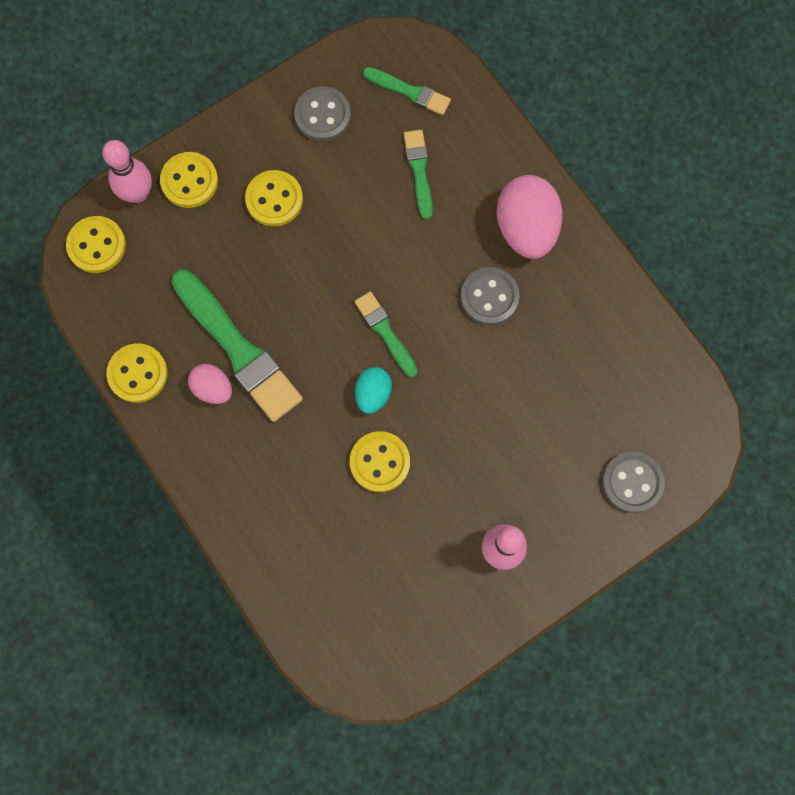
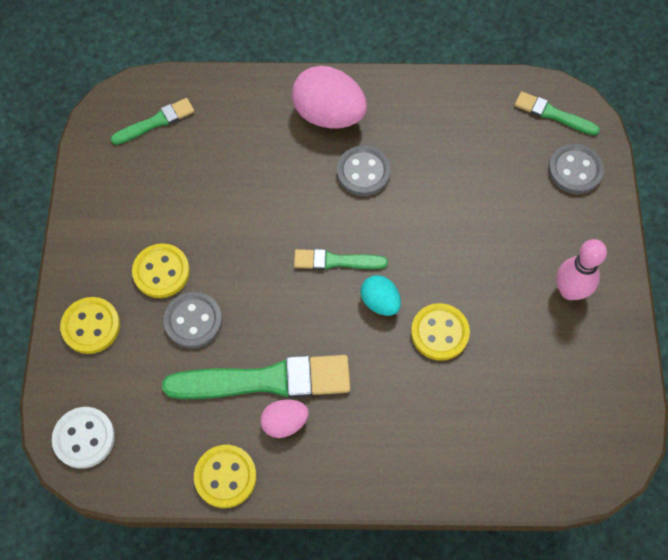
camera: 55 degrees left, 10 degrees down
yellow button [66,216,126,273] -> white button [52,407,115,469]
pink bowling pin [102,140,152,203] -> none
grey button [294,86,351,141] -> grey button moved to [163,292,222,349]
green brush [404,130,433,220] -> green brush moved to [515,91,600,135]

